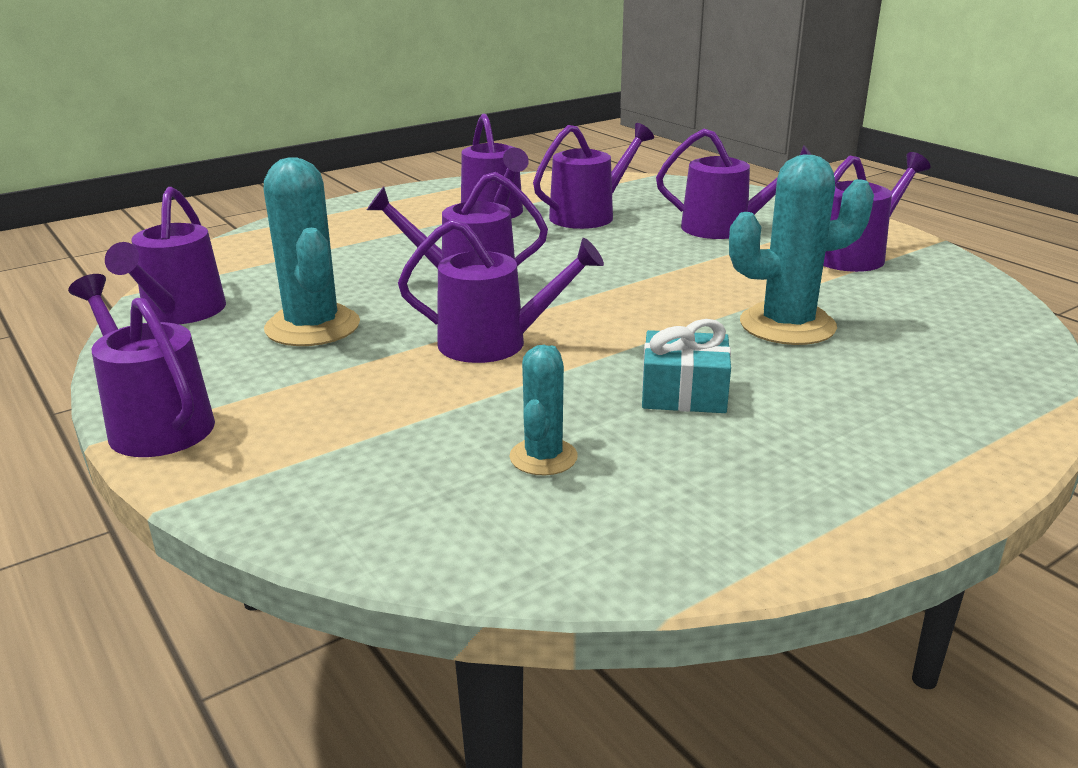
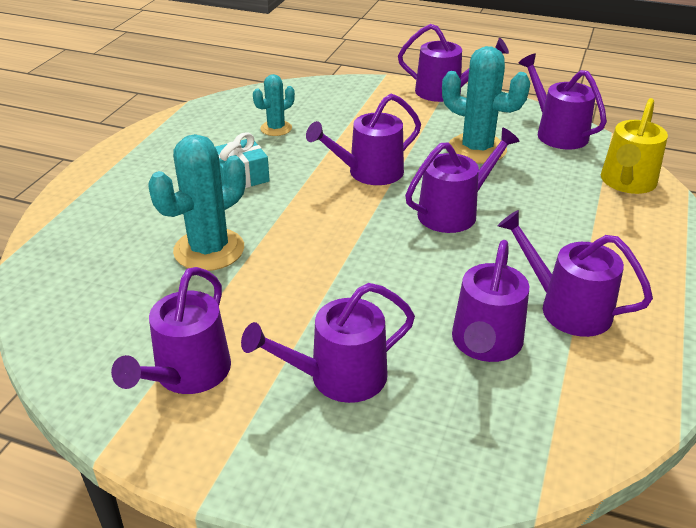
camera: 145 degrees right, 10 degrees up
turquoise cactus [509,345,578,476] -> turquoise cactus turned 75 degrees clockwise [253,74,295,136]
none -> yellow watering can [601,98,668,194]

